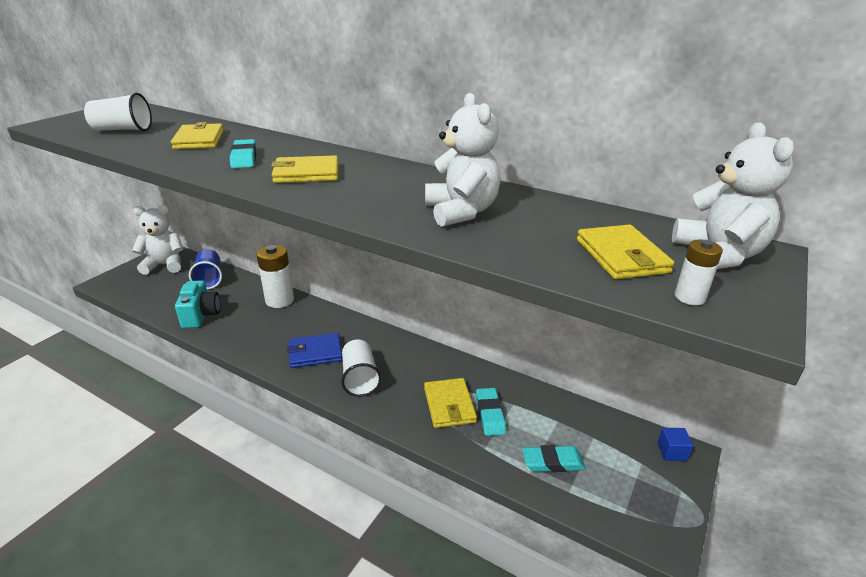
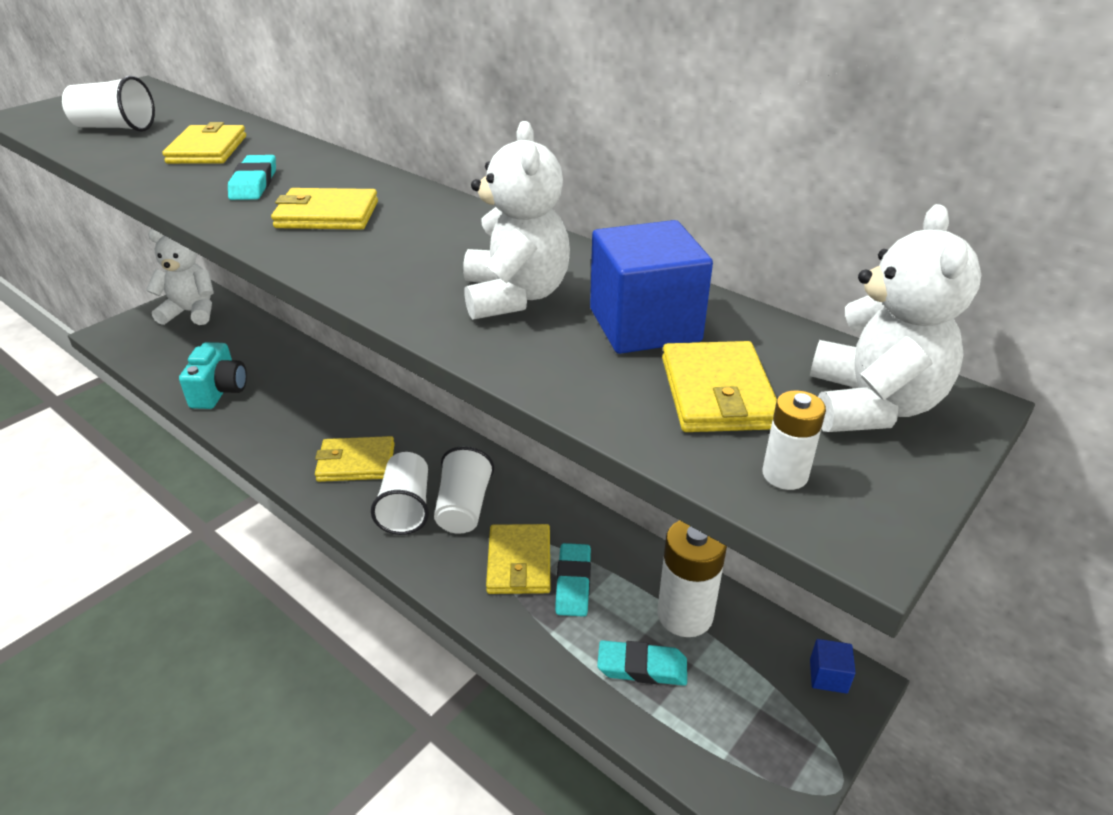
camera: 10 degrees right, 5 degrees up
blue cup [189,249,222,290] -> none
white battery [257,245,294,308] -> white battery moved to [657,520,727,637]
blue wallet [287,333,343,368] -> yellow wallet [315,436,395,482]
none -> white cup [434,446,494,534]
none -> blue cube [590,220,713,354]

